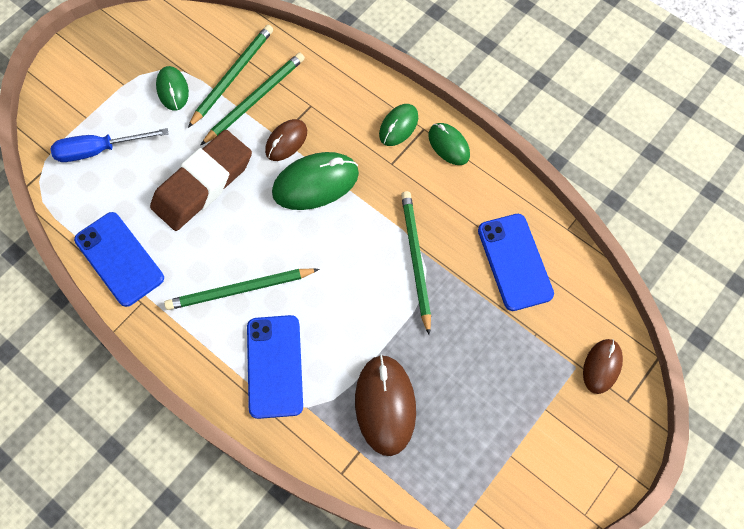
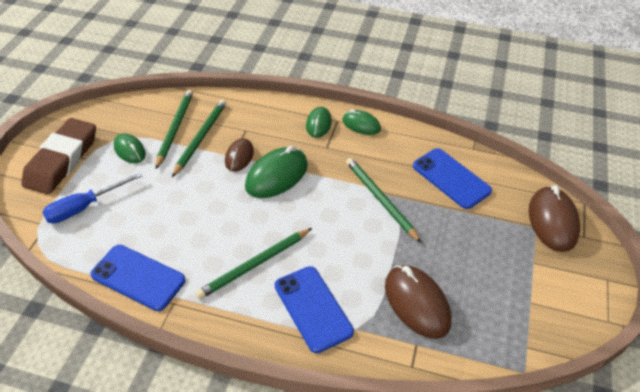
camera: 25 degrees left, 20 degrees down
brown eraser [150,130,252,231] -> brown eraser moved to [21,118,96,195]
brown mouse [583,339,623,394] -> brown mouse [529,185,580,252], size x1.67

